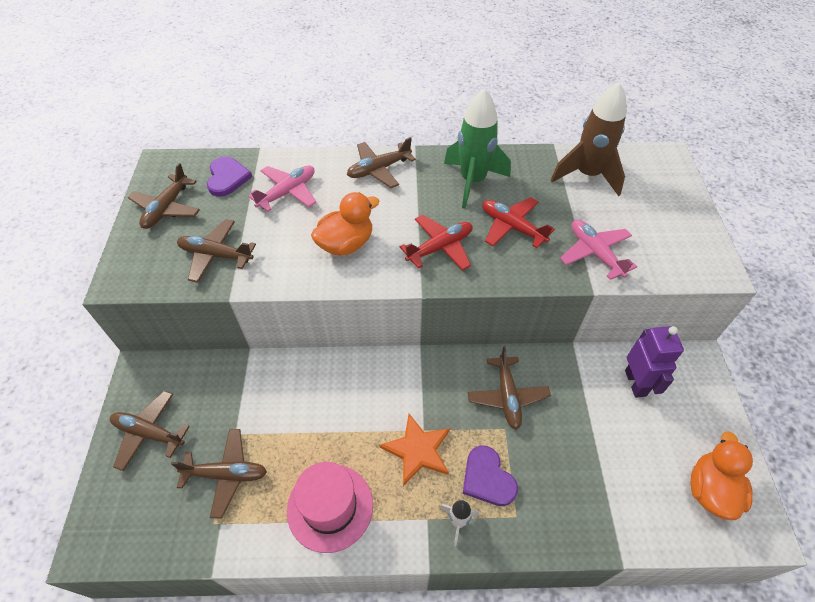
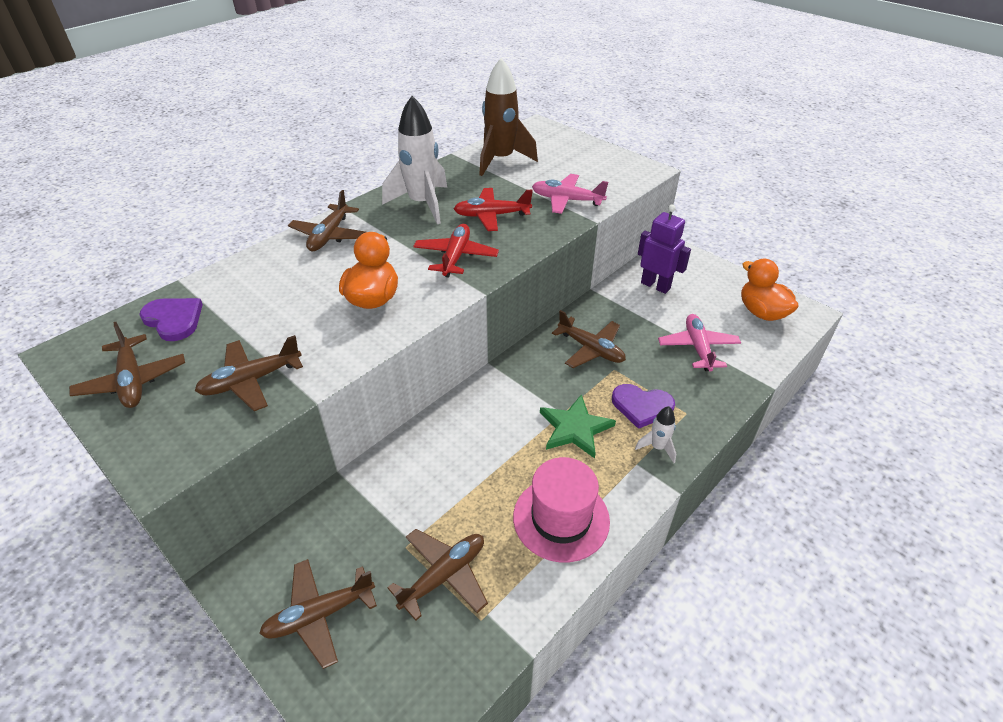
camera: 45 degrees left, 10 degrees down
pink plane [248,166,316,212] -> pink plane moved to [658,314,741,372]
orange star [380,414,450,486] -> green star [540,394,616,458]
green rocket [444,88,511,209] -> white rocket [382,96,447,224]

